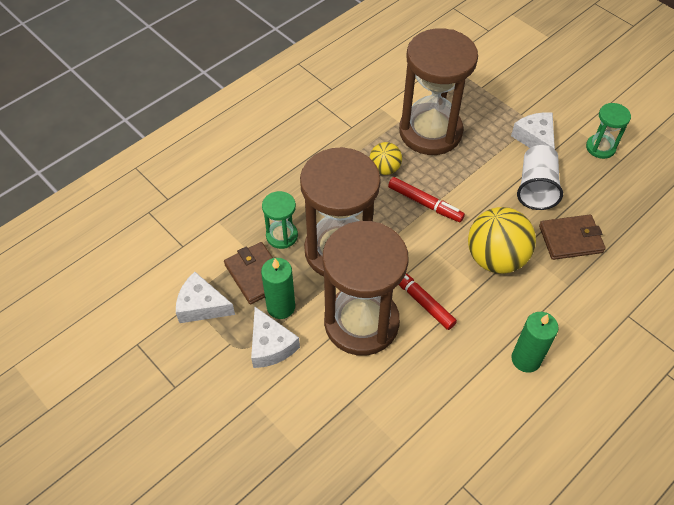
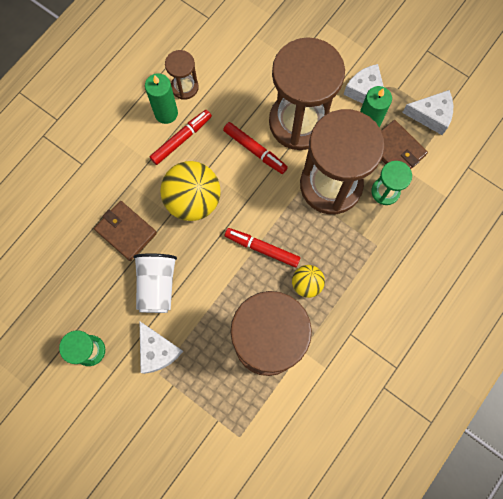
camera: 170 degrees right, 20 degrees up
brown wallet [539,215,606,260] -> brown wallet turned 60 degrees clockwise [94,201,157,261]
none -> red marker [150,110,212,165]
none -> brown hourglass [165,50,199,100]

